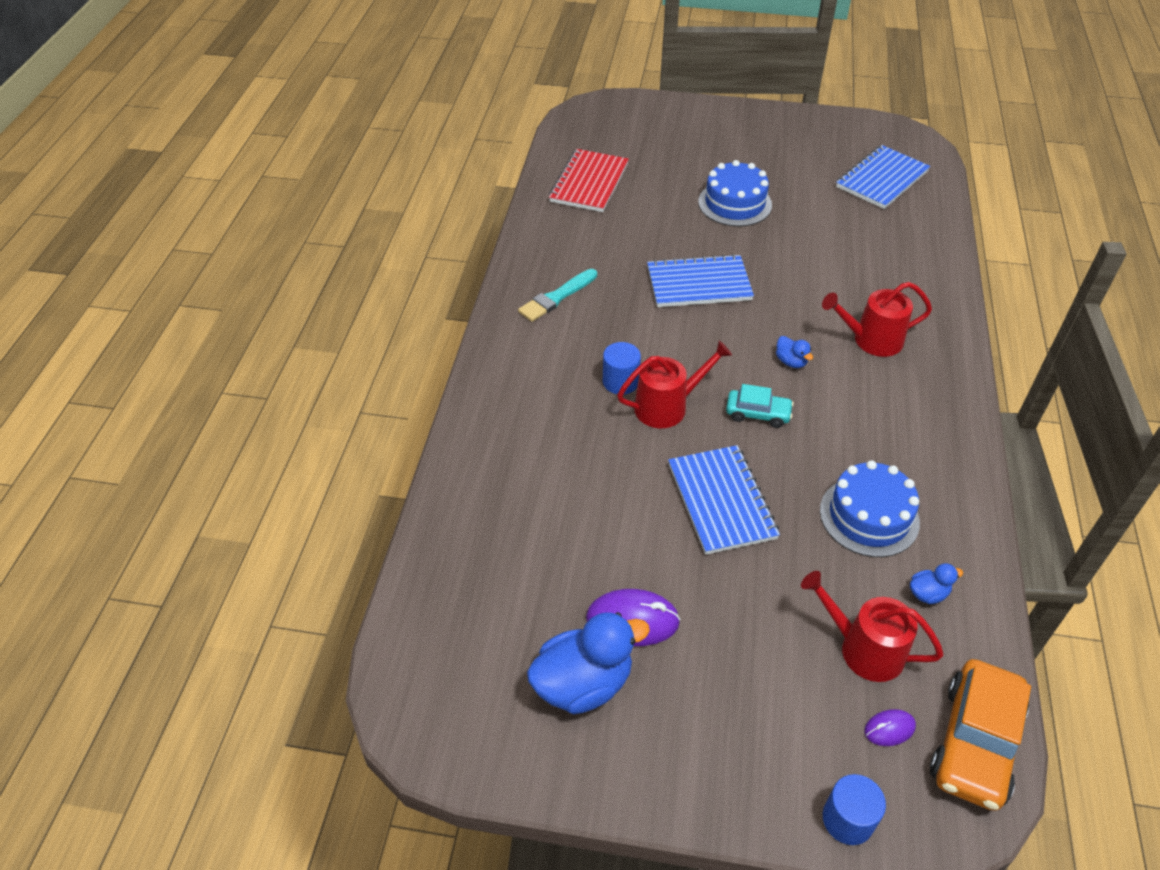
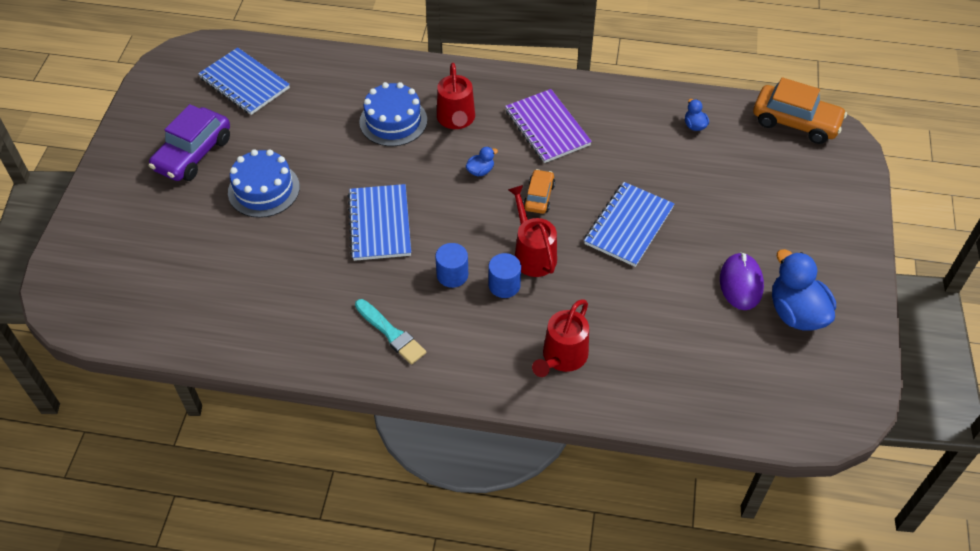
camera: 90 degrees left, 5 degrees up
red notebook [549,149,629,212] -> none
blue notebook [668,445,780,555] -> blue notebook turned 45 degrees counterclockwise [584,182,675,267]
turquoise car [726,384,794,428] -> orange car [523,169,555,214]
red watering can [801,571,944,682] -> red watering can moved to [532,299,589,377]
blue cake [820,460,920,557] -> blue cake moved to [359,82,427,146]
blue cylinder [823,774,886,845] -> blue cylinder moved to [435,243,468,288]
purple mouse [864,709,916,746] -> none
none -> purple car [149,104,230,181]
none -> purple notebook [505,89,592,163]

